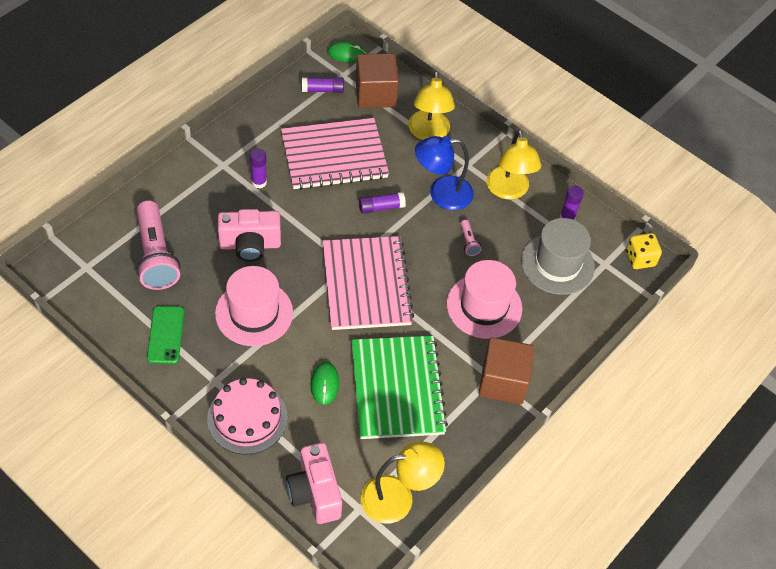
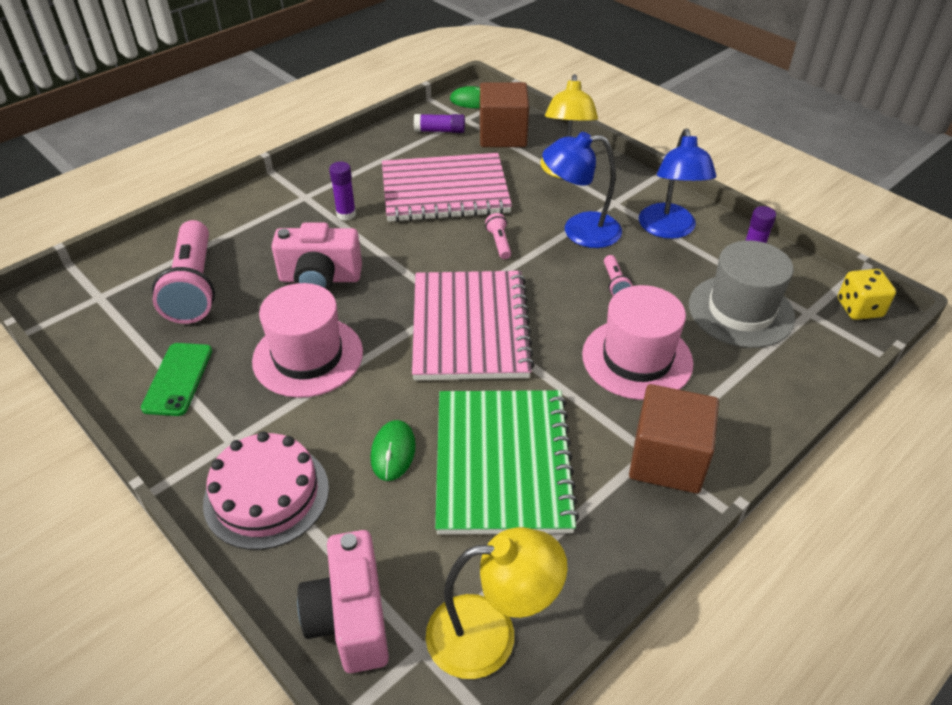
camera: 10 degrees right, 10 degrees down
purple glue stick [359,192,406,214] -> pink flashlight [485,213,511,259]
yellow lamp [486,129,542,200] -> blue lamp [639,129,717,239]

